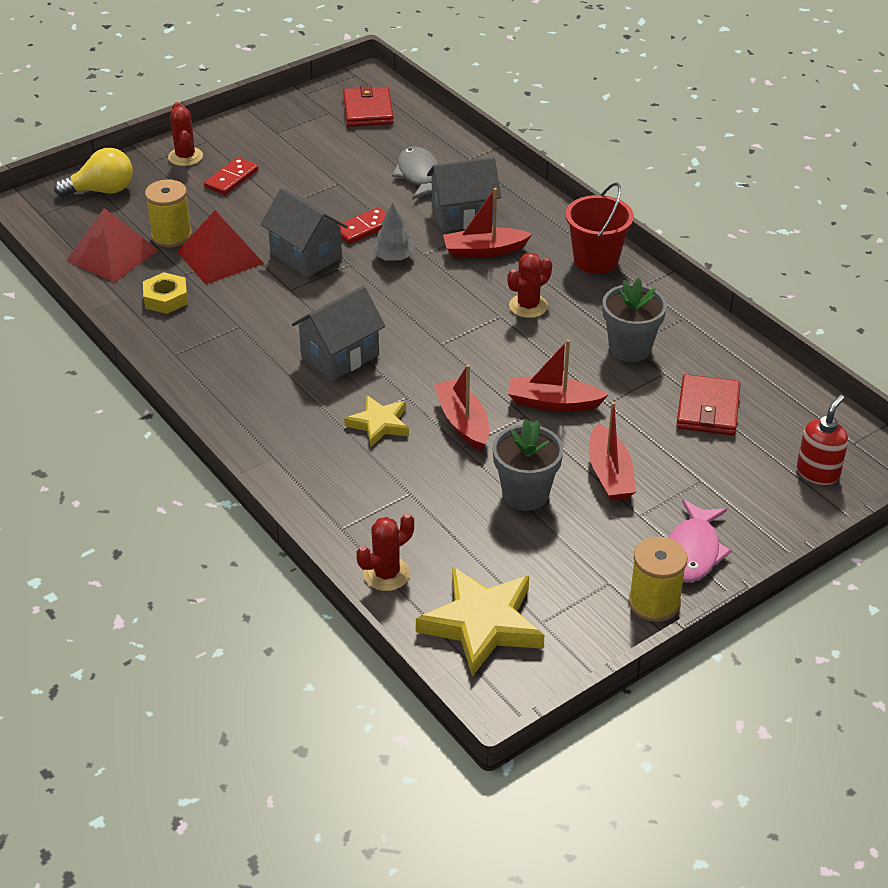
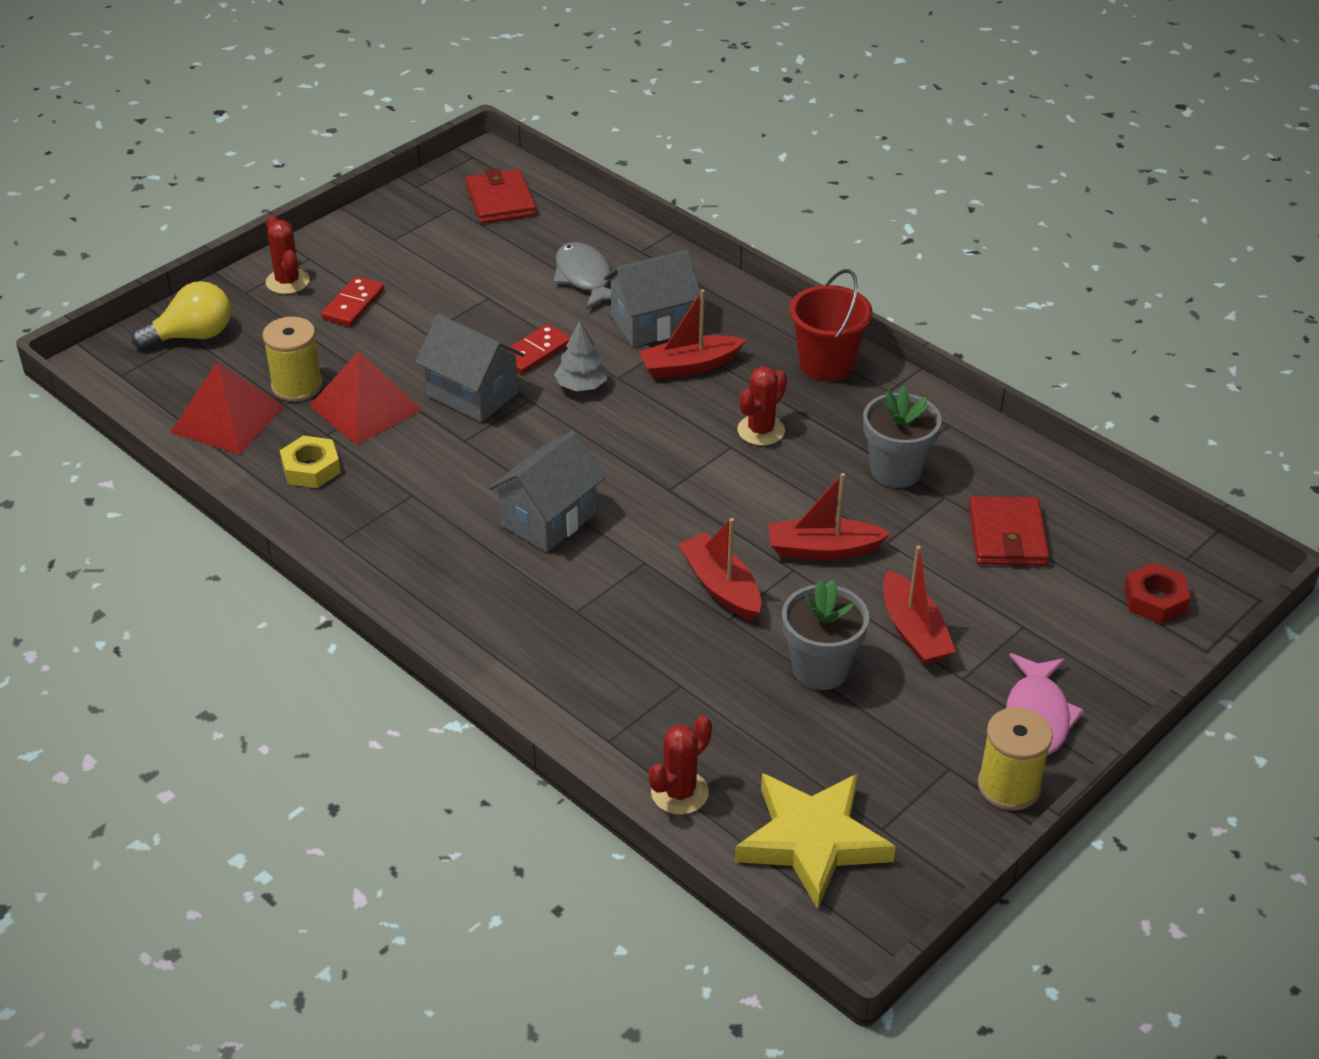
camera: 10 degrees left, 0 degrees up
yellow star [344,395,409,447] -> none
red soap dispenser [797,395,848,485] -> red nut [1124,563,1191,624]

